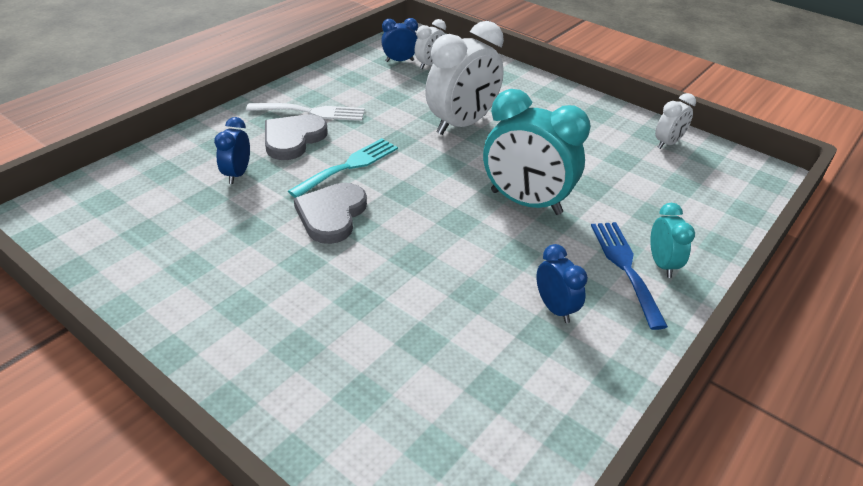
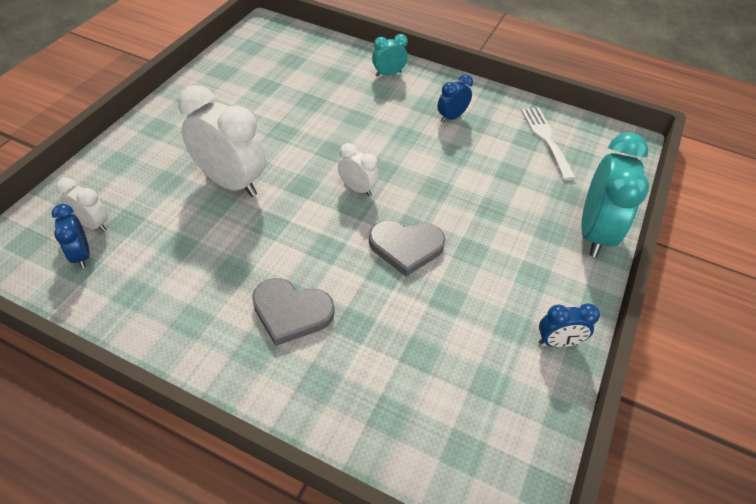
camera: 105 degrees left, 10 degrees up
blue clock [214,117,250,184] -> blue clock moved to [539,303,600,348]
white fork [246,103,365,121] -> white fork moved to [521,108,576,180]
turquoise fork [288,138,398,198] -> none
turquoise clock [483,89,591,215] -> turquoise clock moved to [581,132,649,257]
blue fork [591,222,668,330] -> none
white clock [655,93,696,149] -> white clock moved to [338,143,379,196]

